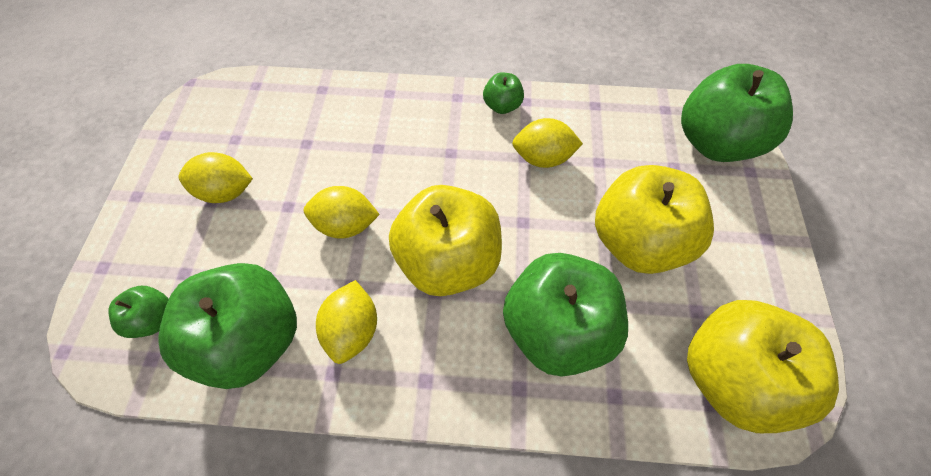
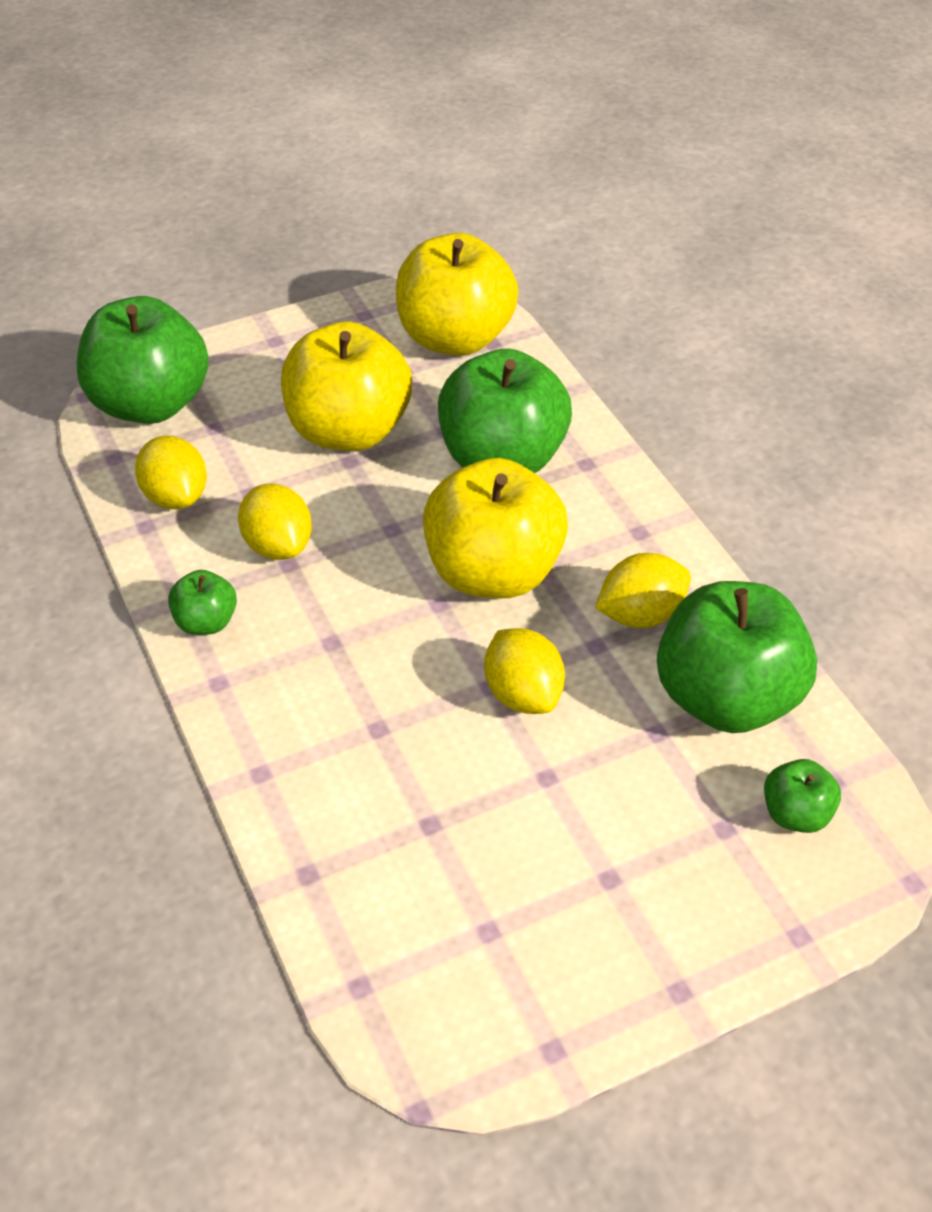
camera: 120 degrees left, 15 degrees down
yellow lemon [178,152,253,203] -> yellow lemon moved to [135,436,207,509]

